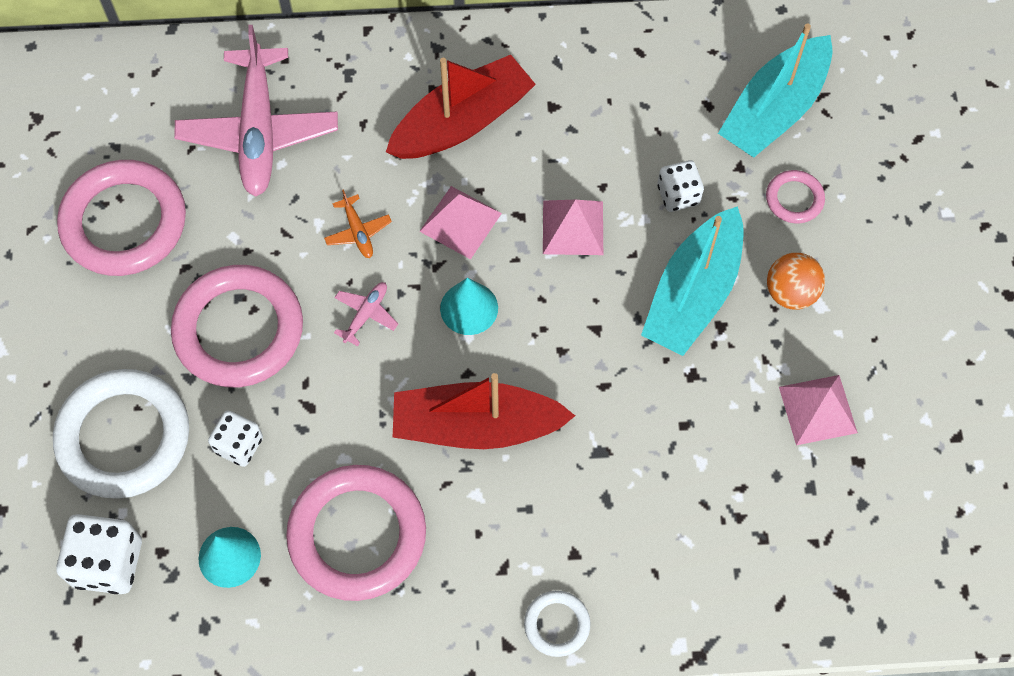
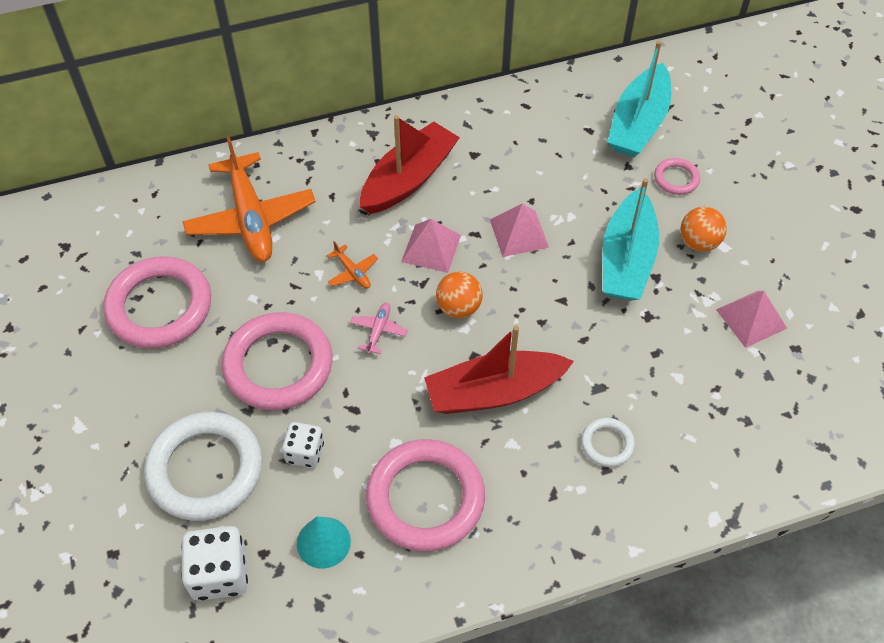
camera: 15 degrees left, 10 degrees down
pink plane [174,25,338,197] -> orange plane [182,136,316,262]
turquoise cone [440,278,498,335] -> orange ball [436,271,483,318]
white ring [524,591,590,657] -> white ring moved to [581,418,635,467]
white dice [657,160,704,212] -> none

